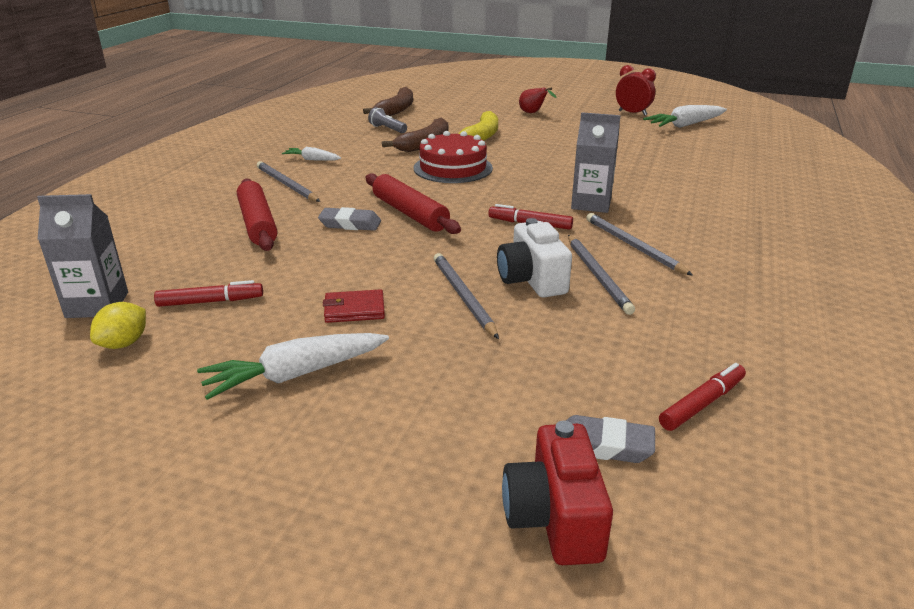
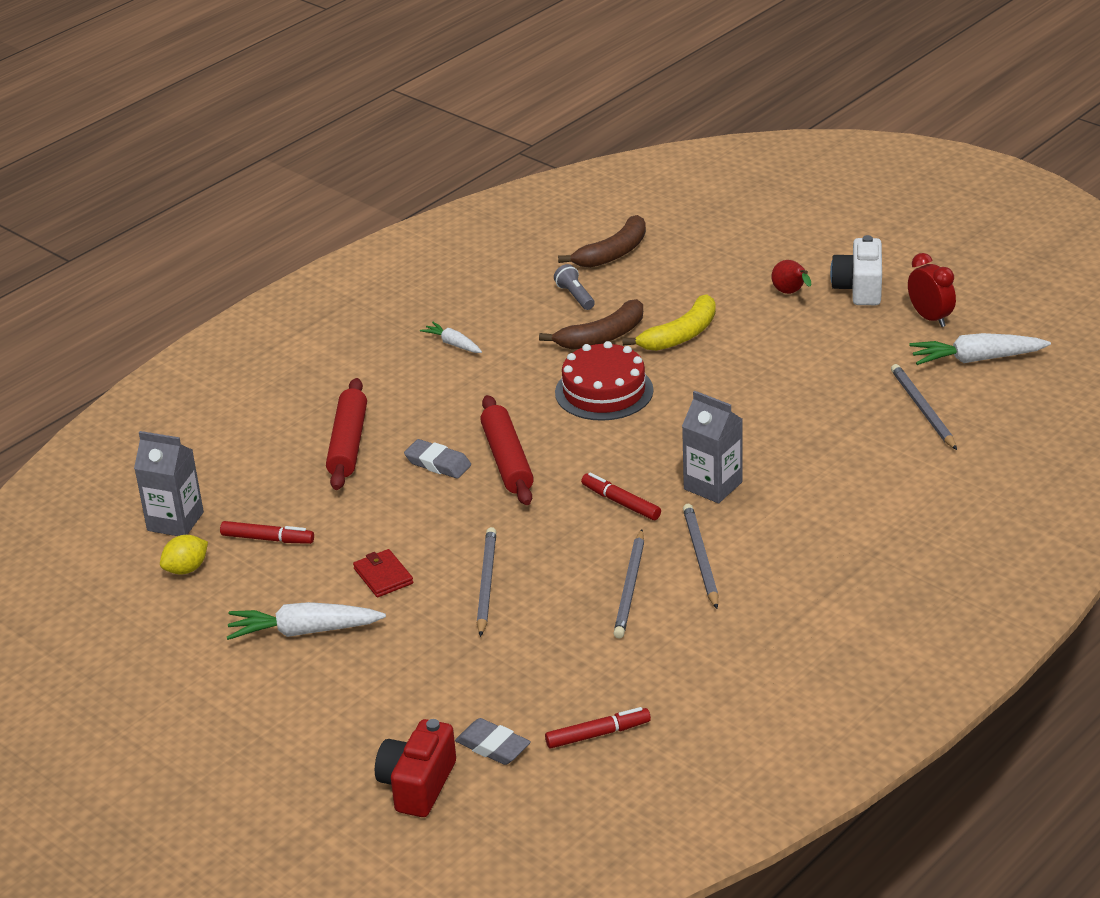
camera: 25 degrees right, 5 degrees up
grey pencil [257,161,320,202] -> grey pencil moved to [891,364,957,450]
red wallet [323,289,385,323] -> red wallet turned 45 degrees clockwise [353,549,413,597]
white camera [497,218,572,298] -> white camera moved to [830,235,882,305]

